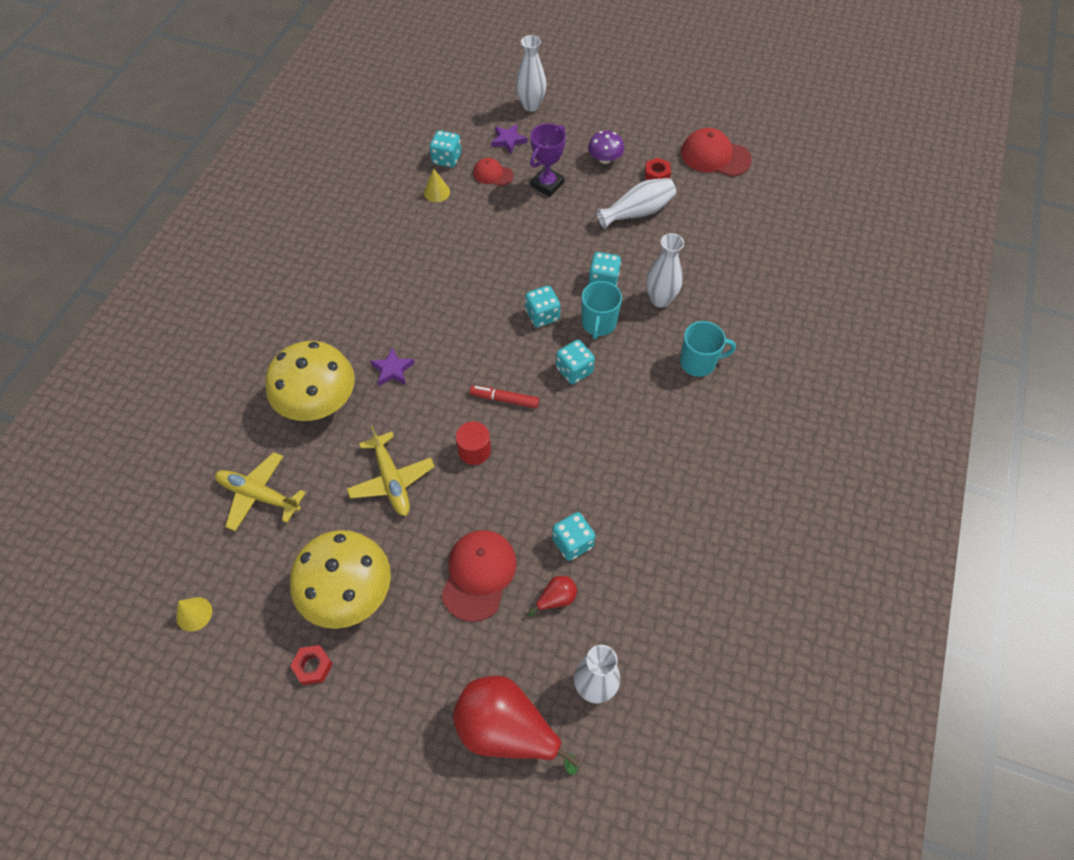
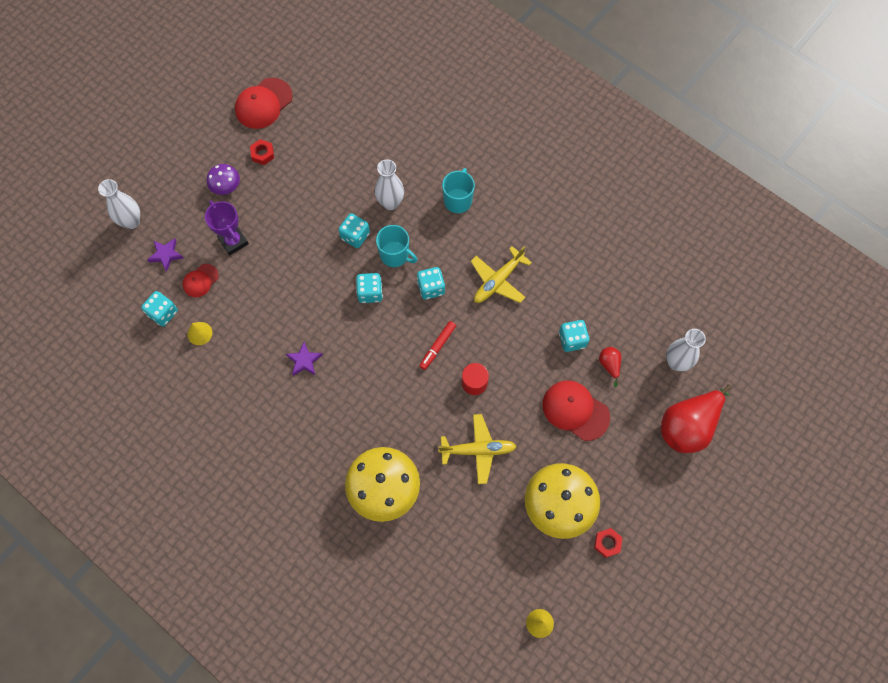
camera: 70 degrees left, 10 degrees up
yellow plane [215,452,306,531] -> yellow plane moved to [471,246,532,303]
purple star [370,347,415,386] -> purple star moved to [286,342,323,376]
white vase [596,178,676,229] -> none

